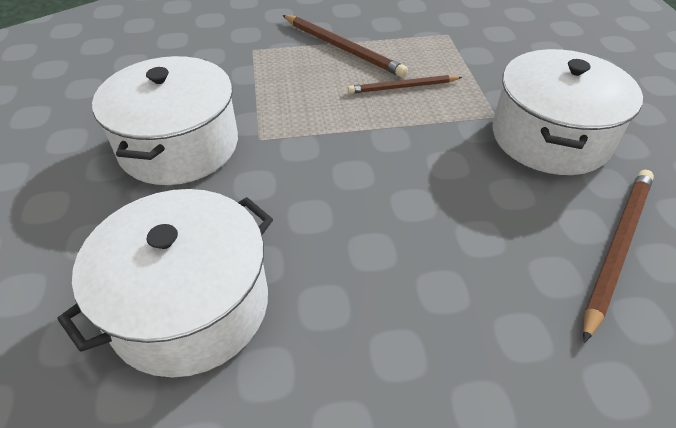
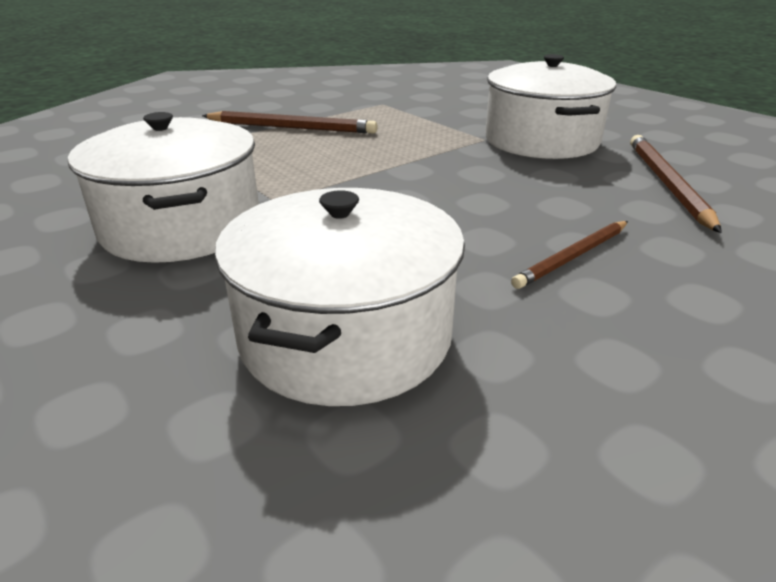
camera: 30 degrees left, 15 degrees down
brown pencil [348,75,462,94] -> brown pencil moved to [511,221,628,289]

